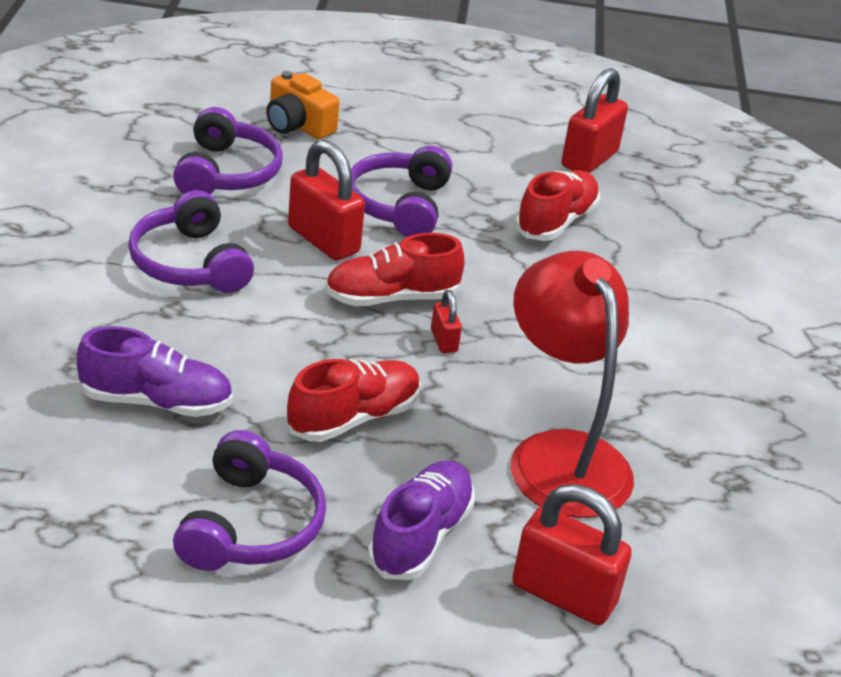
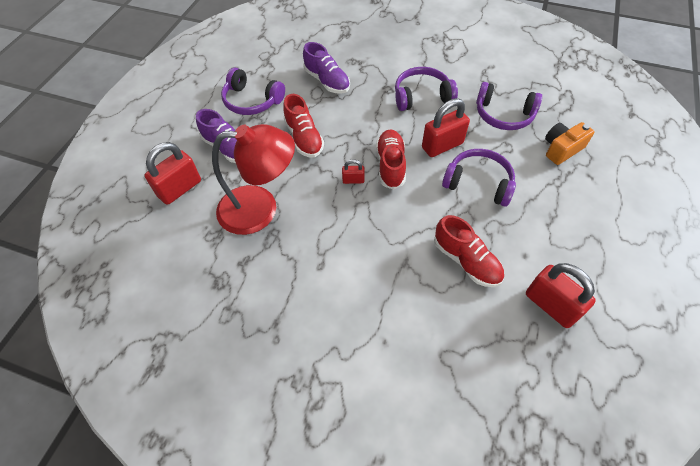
camera: 110 degrees right, 20 degrees up
purple shoe [77,326,233,417] -> purple shoe turned 60 degrees counterclockwise [303,42,350,94]

